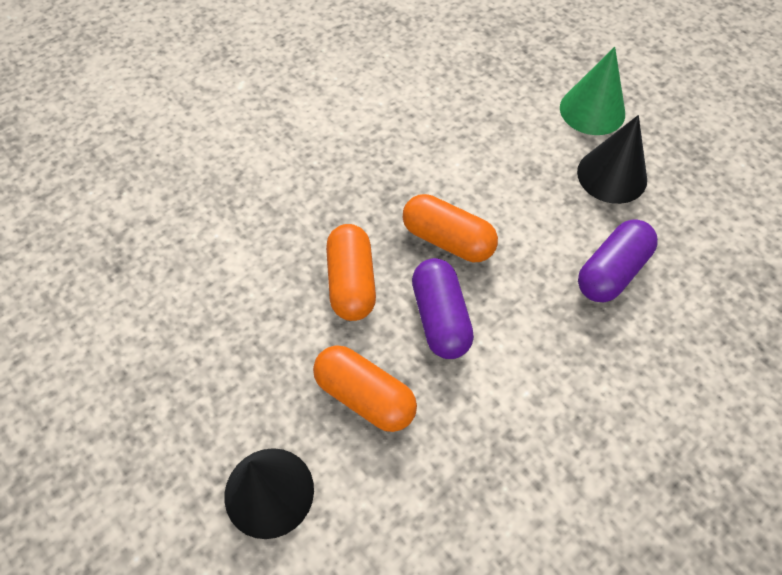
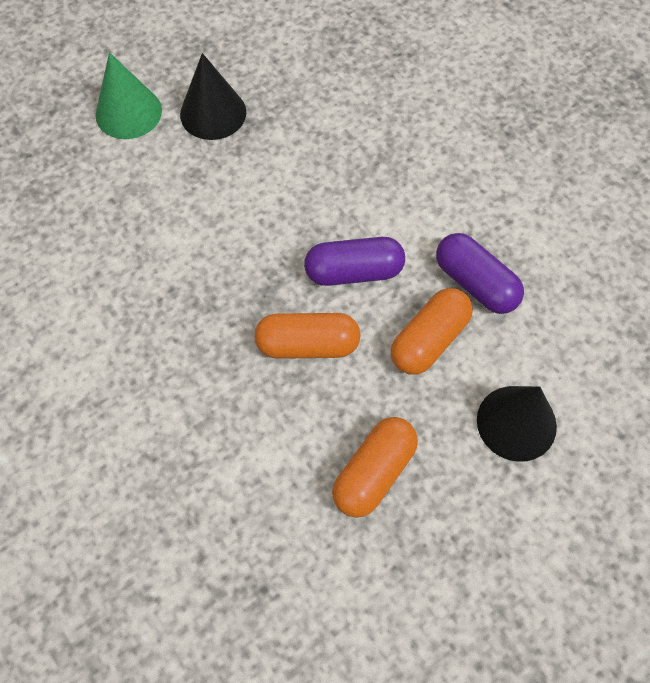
camera: 85 degrees left, 5 degrees up
orange capsule [403,194,498,262] -> orange capsule moved to [332,417,418,518]
purple capsule [578,219,658,302] -> purple capsule moved to [436,233,524,314]

